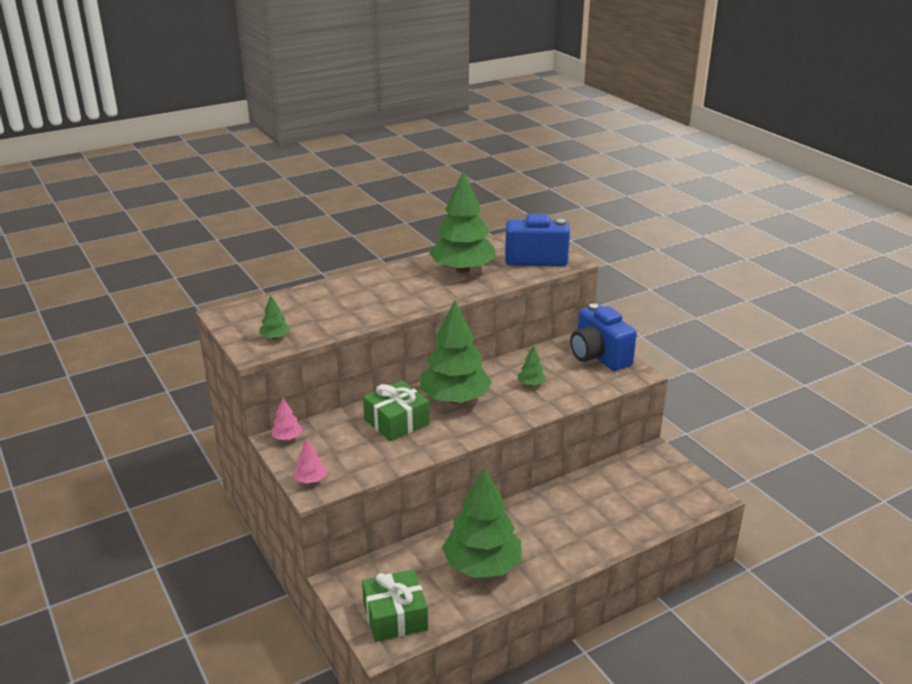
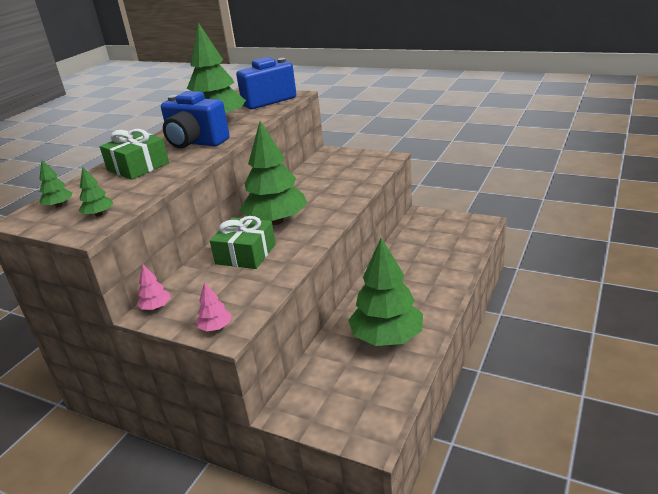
camera: 30 degrees left, 0 degrees up
green gift [362,569,428,642] -> green gift moved to [100,129,169,180]
green tree [518,346,546,386] -> green tree moved to [39,160,73,208]
blue camera [570,303,637,371] -> blue camera moved to [161,91,230,148]

